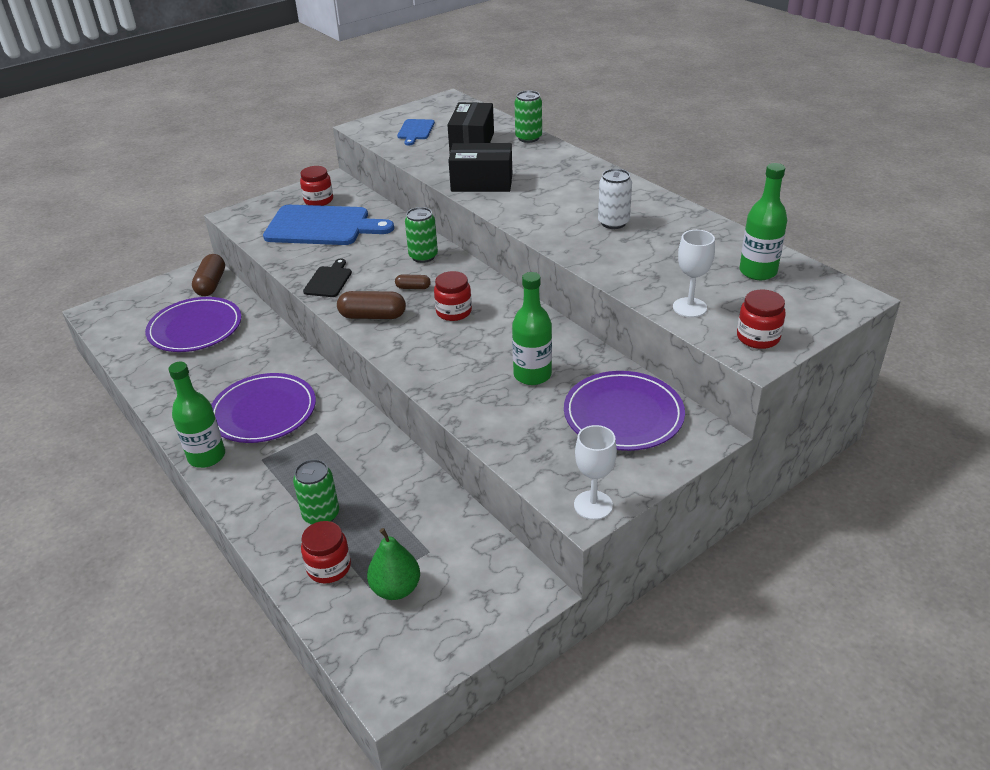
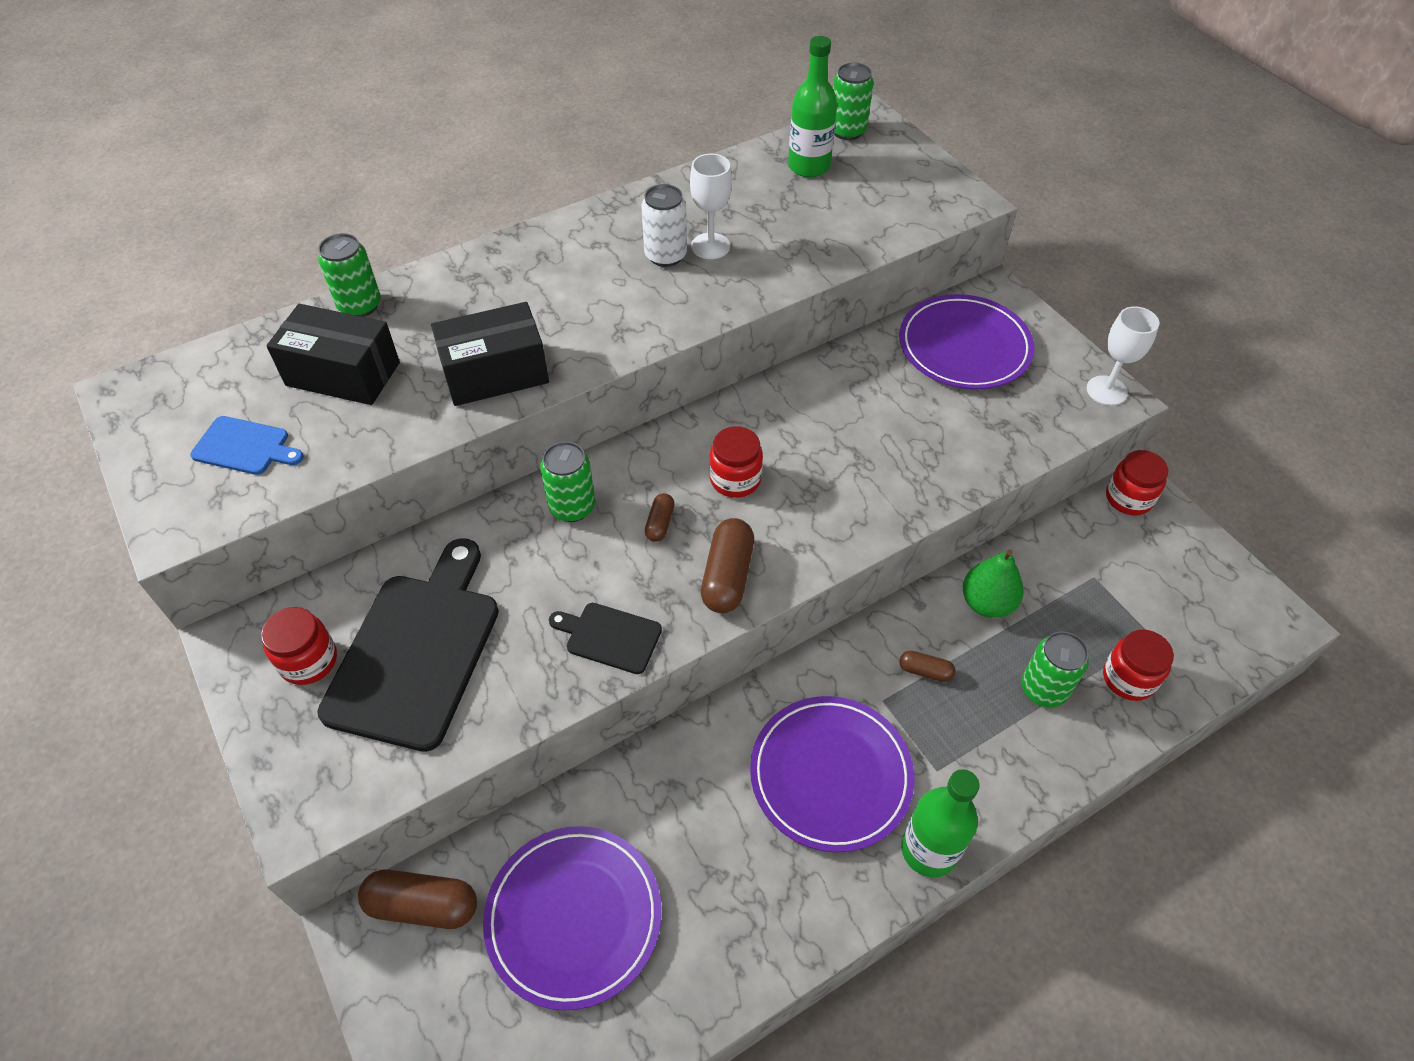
camera: 85 degrees left, 15 degrees up
blue cutting board [263,205,394,245] -> black cutting board [317,538,499,752]
green pear [367,528,420,600] -> green pear moved to [963,549,1024,618]
black box [448,143,512,192] -> black box turned 60 degrees clockwise [431,302,549,406]
green bottle [512,272,552,385] -> none
white goblet [673,230,715,318] -> white goblet moved to [690,154,732,259]
red jar [737,289,786,349] -> red jar moved to [1106,450,1168,516]
none -> green can [833,63,874,140]
none -> brown capsule [900,651,956,682]

